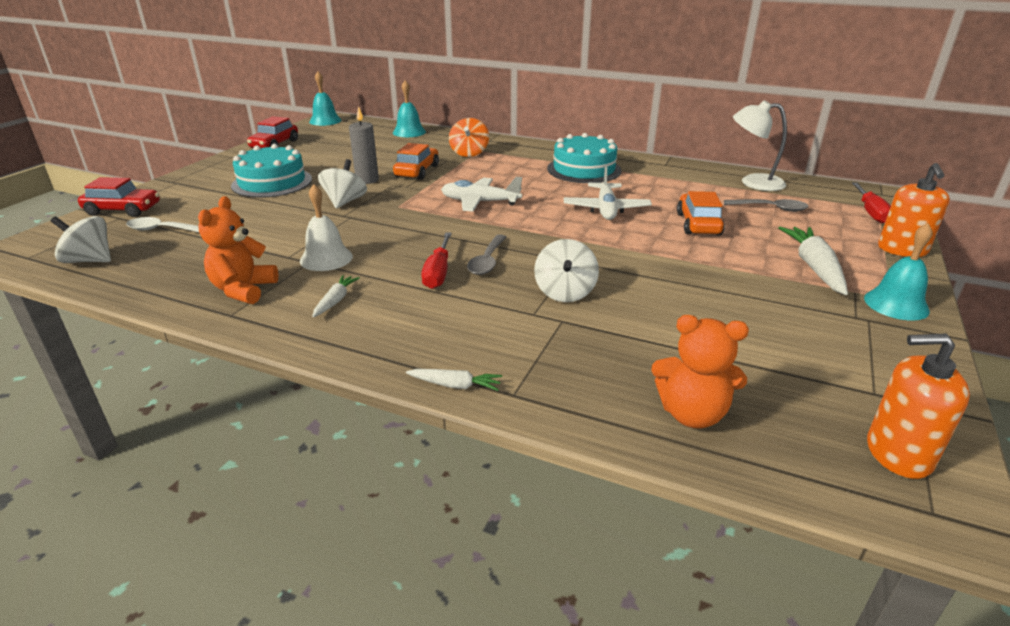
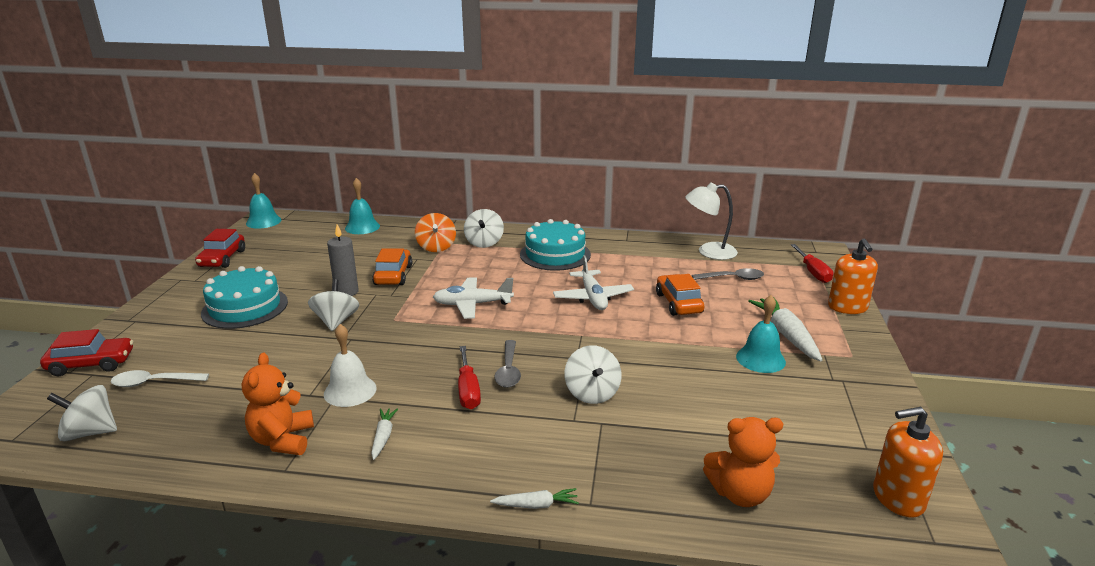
camera: 15 degrees left, 5 degrees down
turquoise bell [864,223,933,321] -> turquoise bell moved to [736,295,786,373]
none -> white spinning top [464,209,504,248]

